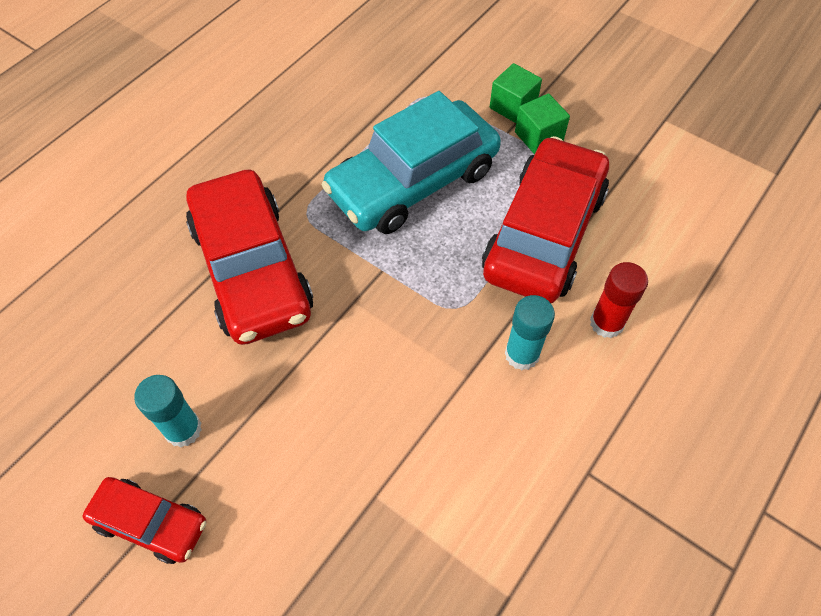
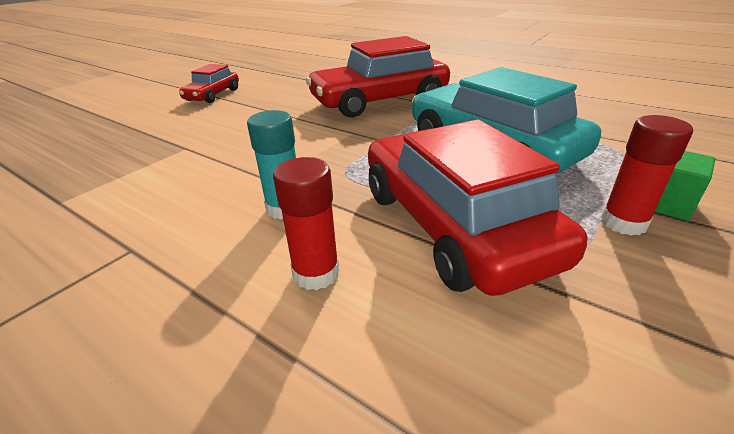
camera: 90 degrees right, 25 degrees down
turquoise glue stick [134,375,202,447] -> none
red car [482,136,609,303] -> red car turned 135 degrees counterclockwise [368,119,587,296]
green cube [515,93,570,154] -> red glue stick [601,115,693,236]

